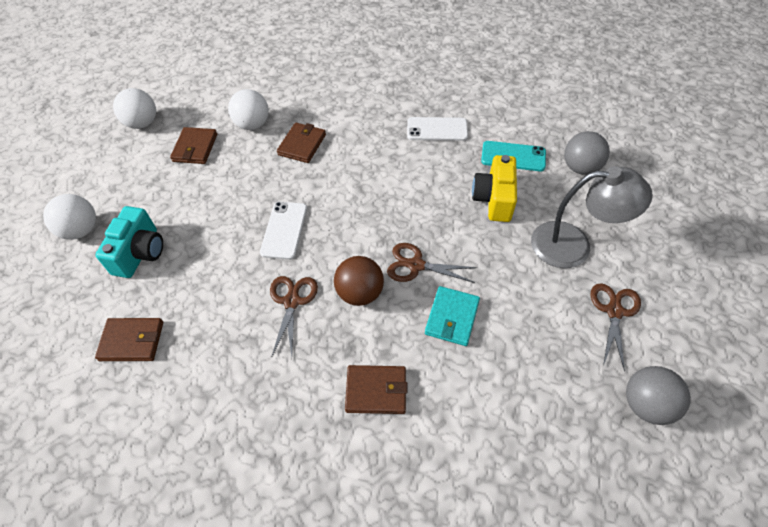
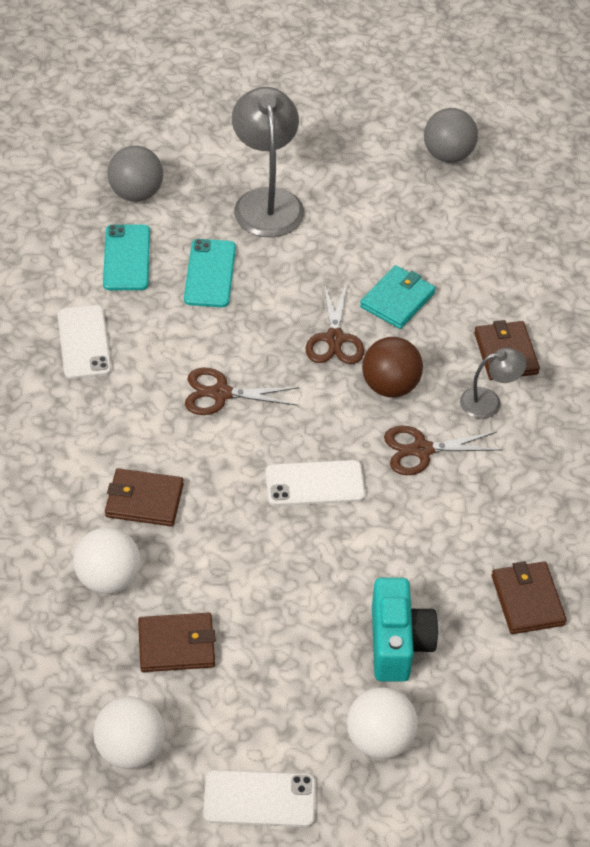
camera: 105 degrees left, 5 degrees down
turquoise camera [95,206,163,278] -> turquoise camera turned 90 degrees clockwise [372,578,438,682]
turquoise wallet [425,286,480,346] -> turquoise wallet turned 60 degrees counterclockwise [360,265,436,329]
yellow camera [472,155,517,222] -> turquoise phone [184,239,236,307]
brown scissors [590,283,641,371] -> brown scissors moved to [185,368,299,415]
none -> white phone [203,770,316,827]
none -> grey lamp [460,348,527,419]

